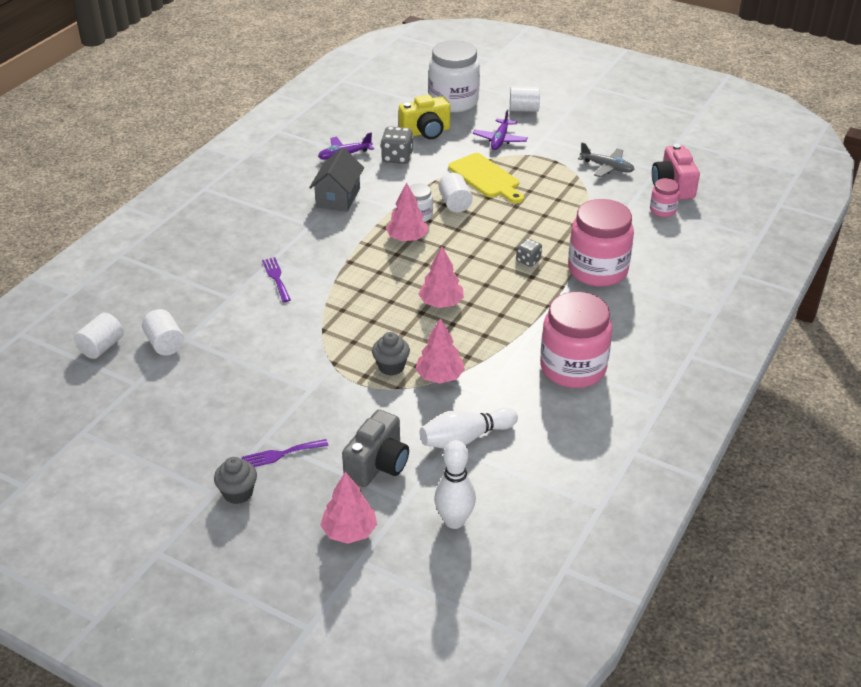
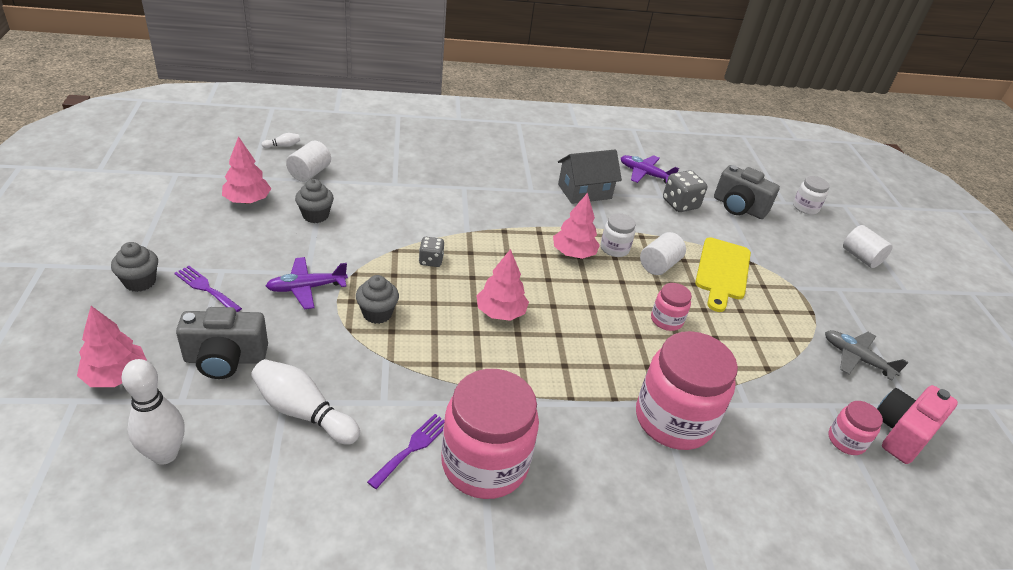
camera: 50 degrees right, 0 degrees up
white cylinder [74,312,124,359] -> white bowling pin [262,133,300,148]
purple fork [262,257,291,302] -> purple fork moved to [367,414,445,489]
yellow camera [399,95,450,139] -> grey camera [714,165,780,219]
pink tree [416,318,465,384] -> pink tree moved to [222,136,271,204]
white jar [429,40,480,113] -> white jar [793,176,830,215], size x0.48
purple plane [473,109,528,150] -> purple plane moved to [266,257,348,309]
grey dice [516,238,542,267] -> grey dice moved to [419,237,444,267]
grey plane [578,142,635,178] -> grey plane turned 135 degrees clockwise [825,330,909,381]
none -> grey cupcake [295,179,334,223]
none -> pink jar [651,283,692,331]

